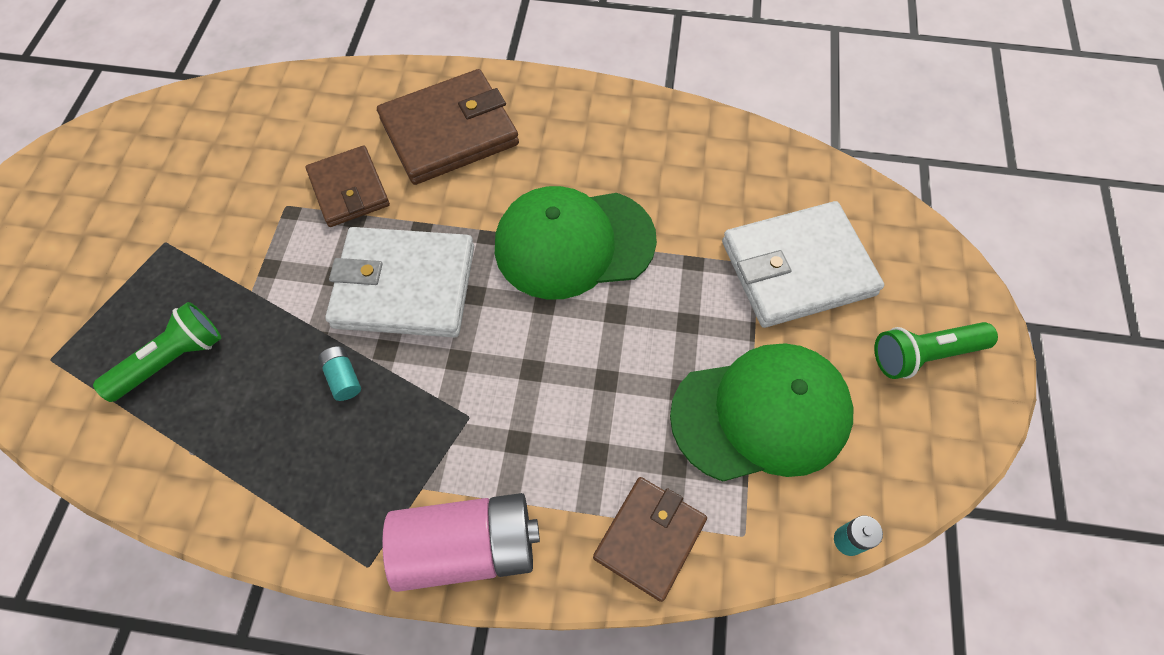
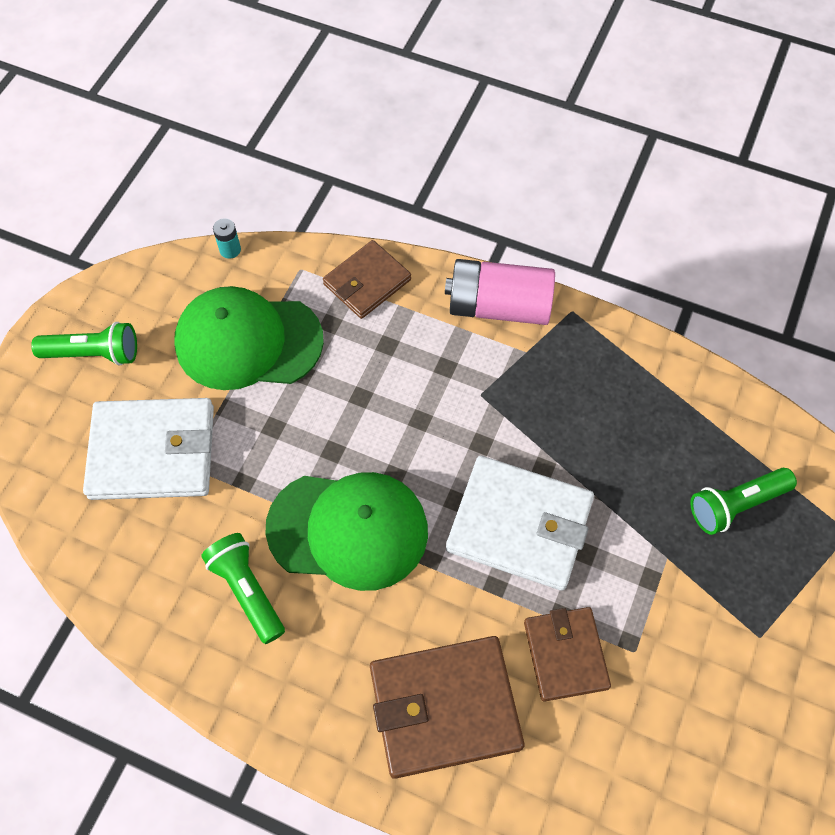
camera: 165 degrees left, 0 degrees up
turquoise battery [318,346,361,401] -> none
none -> green flashlight [201,533,285,644]

